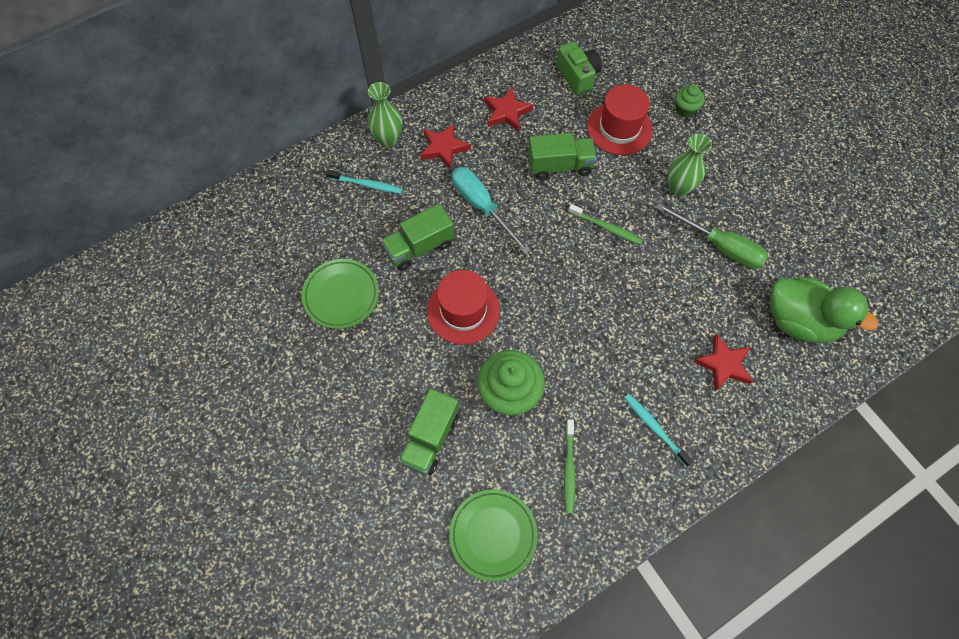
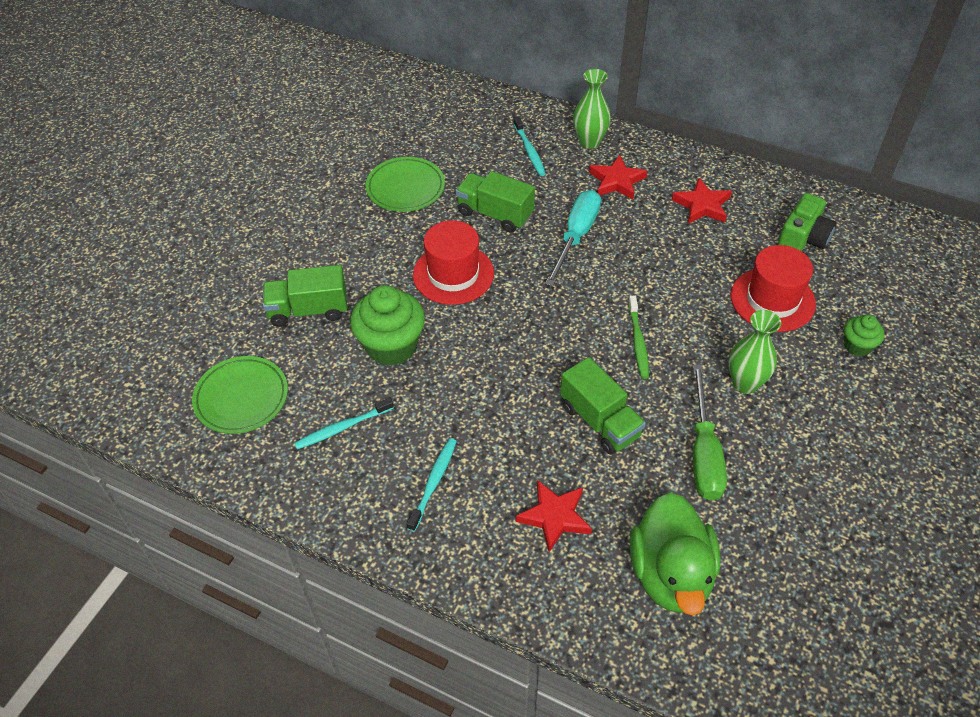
camera: 60 degrees right, 15 degrees down
green truck [528,133,597,180] -> green truck moved to [560,357,646,455]
green toothbrush [564,419,575,514] -> turquoise toothbrush [294,397,394,450]

